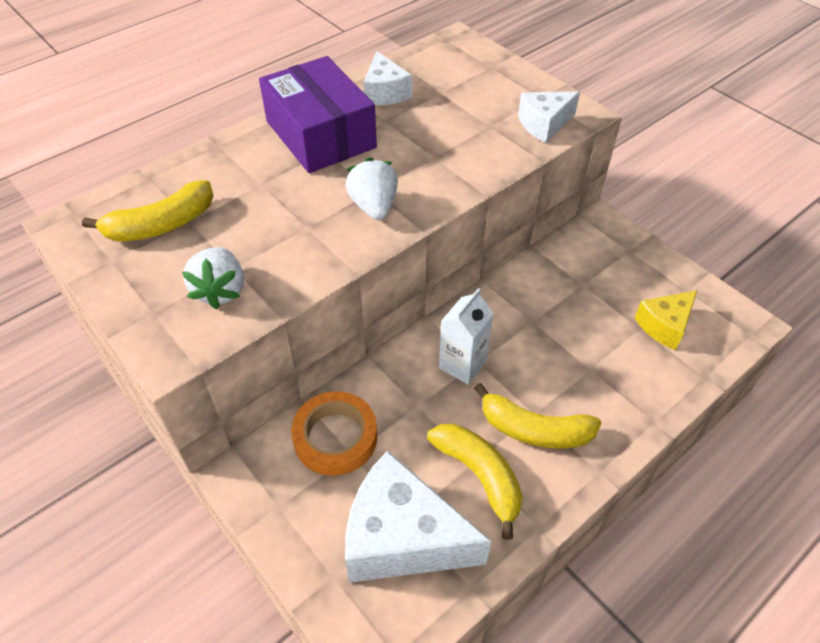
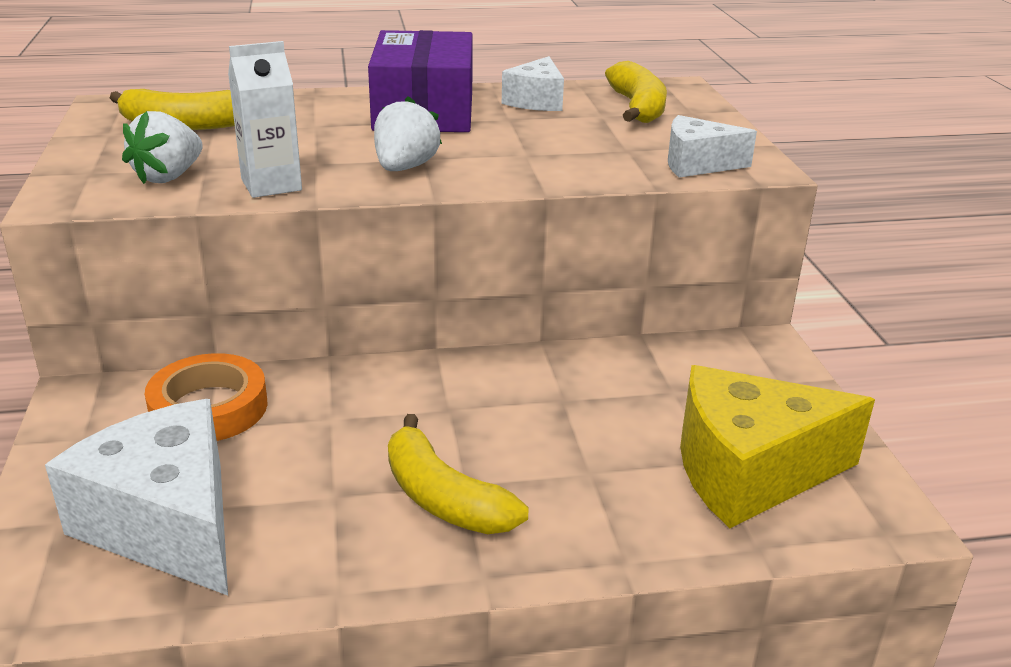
camera: 30 degrees right, 20 degrees down
yellow banana [427,424,522,540] -> yellow banana moved to [605,61,667,123]
white carton [439,288,494,384] -> white carton moved to [228,41,302,198]
yellow cheese [635,290,697,350] -> yellow cheese [680,365,875,528], size x1.81

